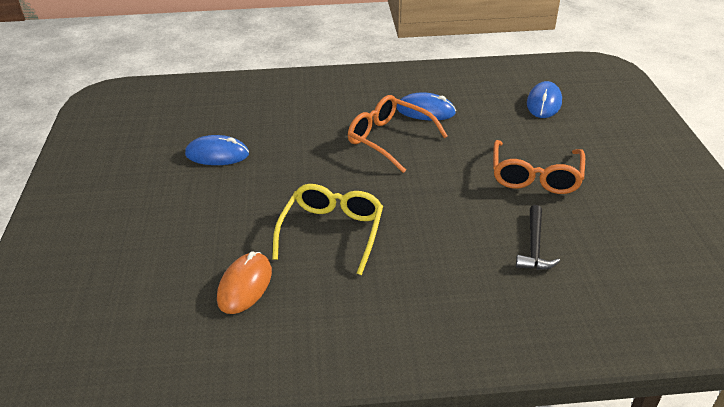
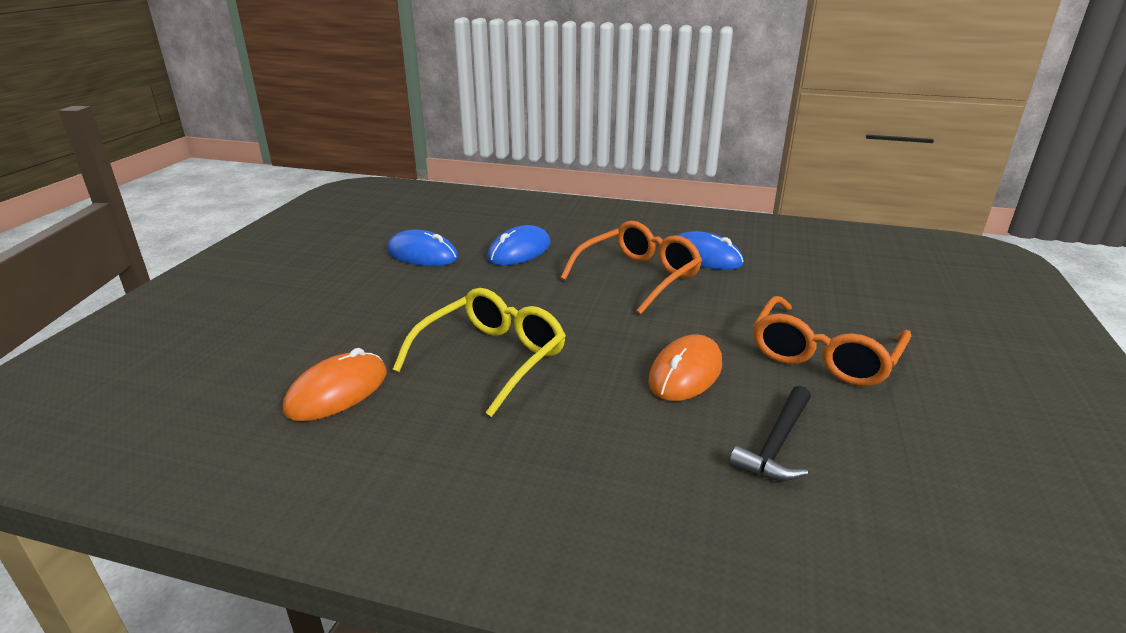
camera: 20 degrees right, 10 degrees down
orange glasses [348,95,448,173] -> orange glasses turned 75 degrees clockwise [560,221,702,315]
blue mouse [527,81,562,118] -> blue mouse moved to [487,225,550,266]
none -> orange mouse [648,335,722,401]

